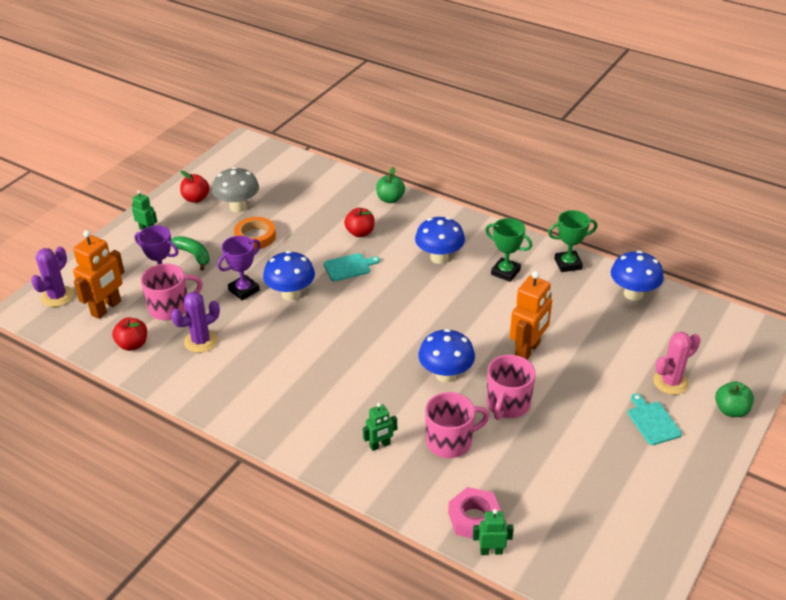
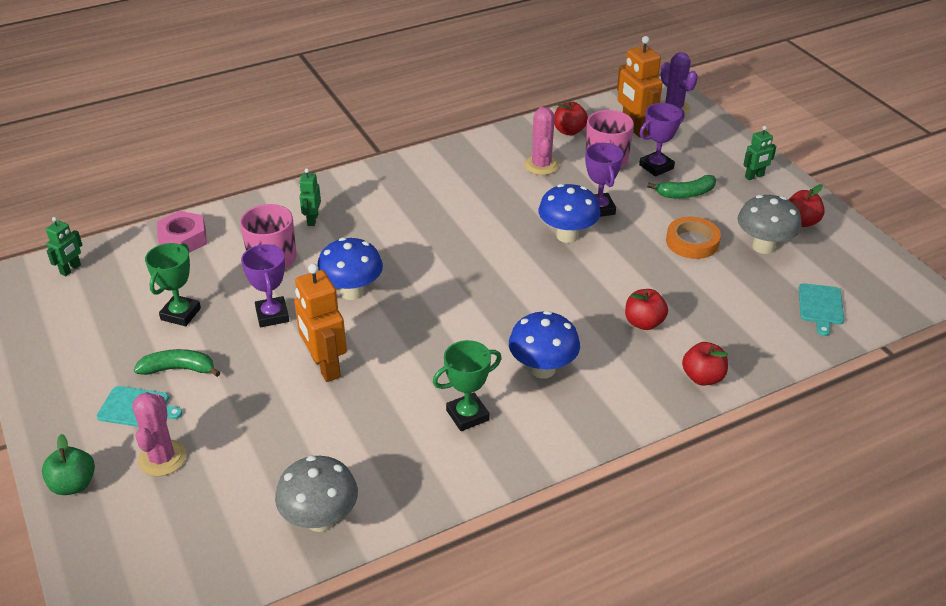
camera: 120 degrees right, 0 degrees up
purple cactus [171,292,220,353] -> pink cactus [524,107,559,175]
turquoise cutting board [324,253,380,281] -> turquoise cutting board moved to [799,283,844,336]
green apple [376,167,405,203] -> red apple [682,342,728,385]
green robot [473,509,514,555] -> green robot moved to [46,217,82,276]
pink mug [487,355,536,420] -> purple trophy [241,244,289,327]
green trophy [548,210,597,272] -> green trophy moved to [145,243,201,326]
blue mushroom [611,251,664,301] -> grey mushroom [275,456,358,532]
none -> green banana [134,349,220,377]

